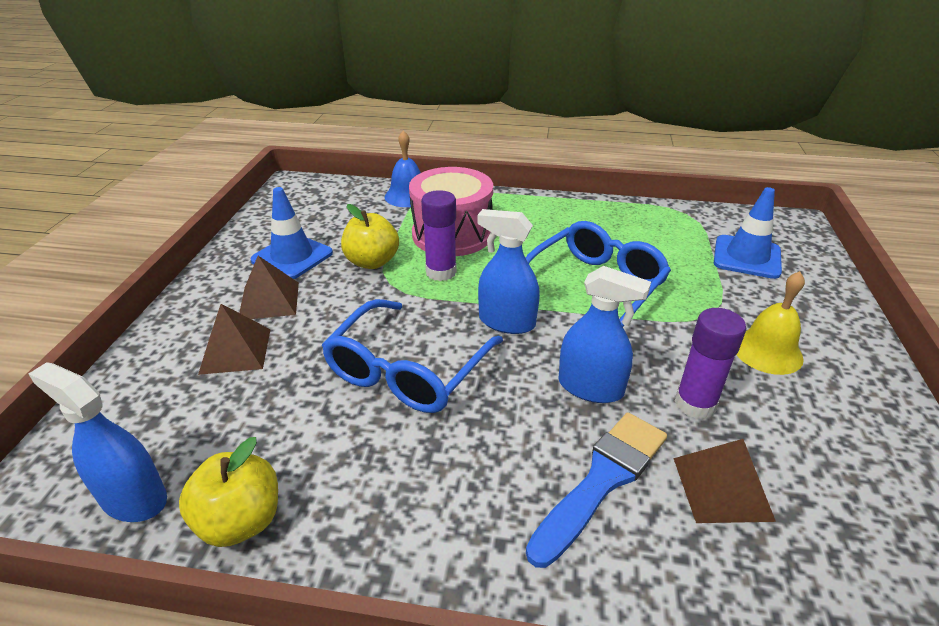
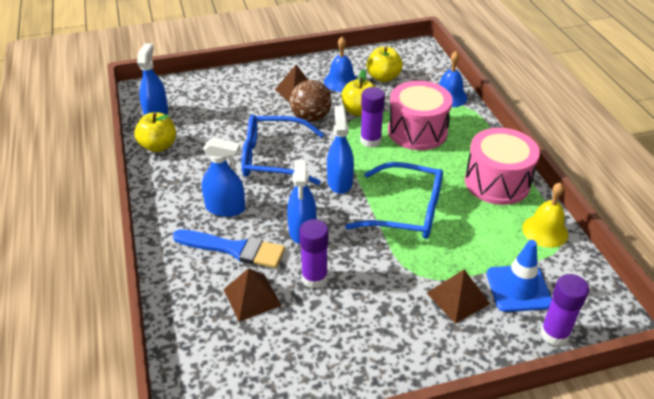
camera: 65 degrees right, 5 degrees up
brown pyramid [198,304,271,375] -> brown pyramid moved to [427,269,490,324]
blue traffic cone [250,187,333,279] -> blue bell [324,37,357,92]
yellow bell [736,271,805,375] -> yellow bell moved to [522,182,568,248]
none -> blue spray bottle [202,138,245,217]
none -> brown ball [290,80,332,122]
none -> yellow apple [367,47,403,82]
none -> pink drum [465,128,540,205]
none -> purple glue stick [540,274,589,346]

